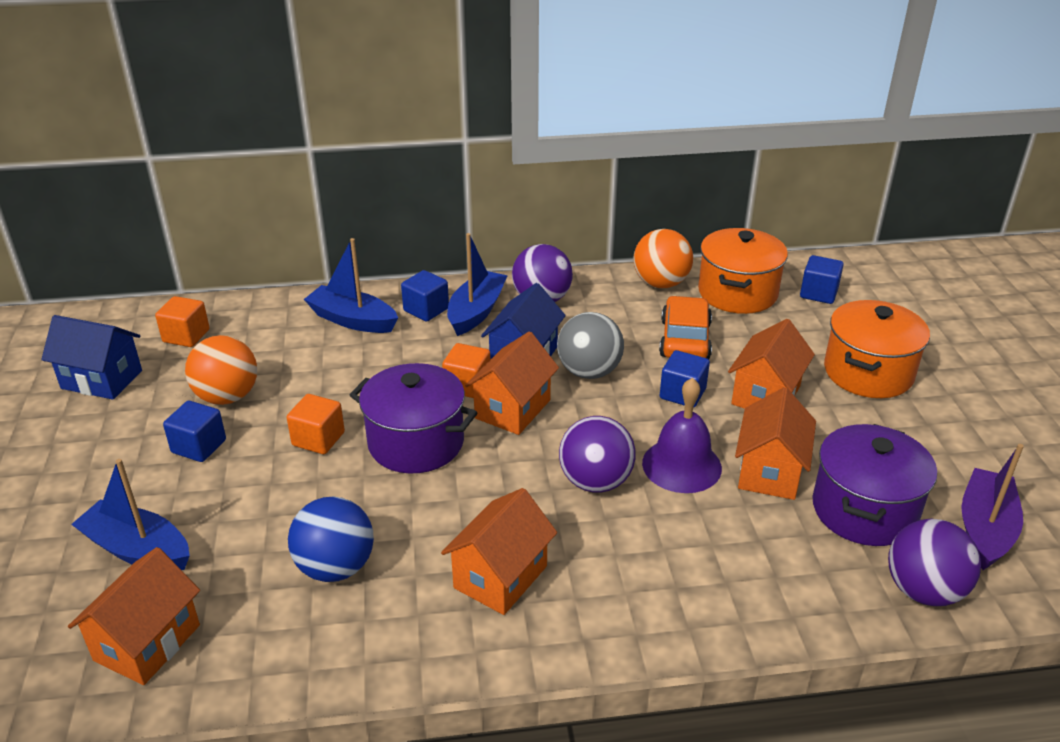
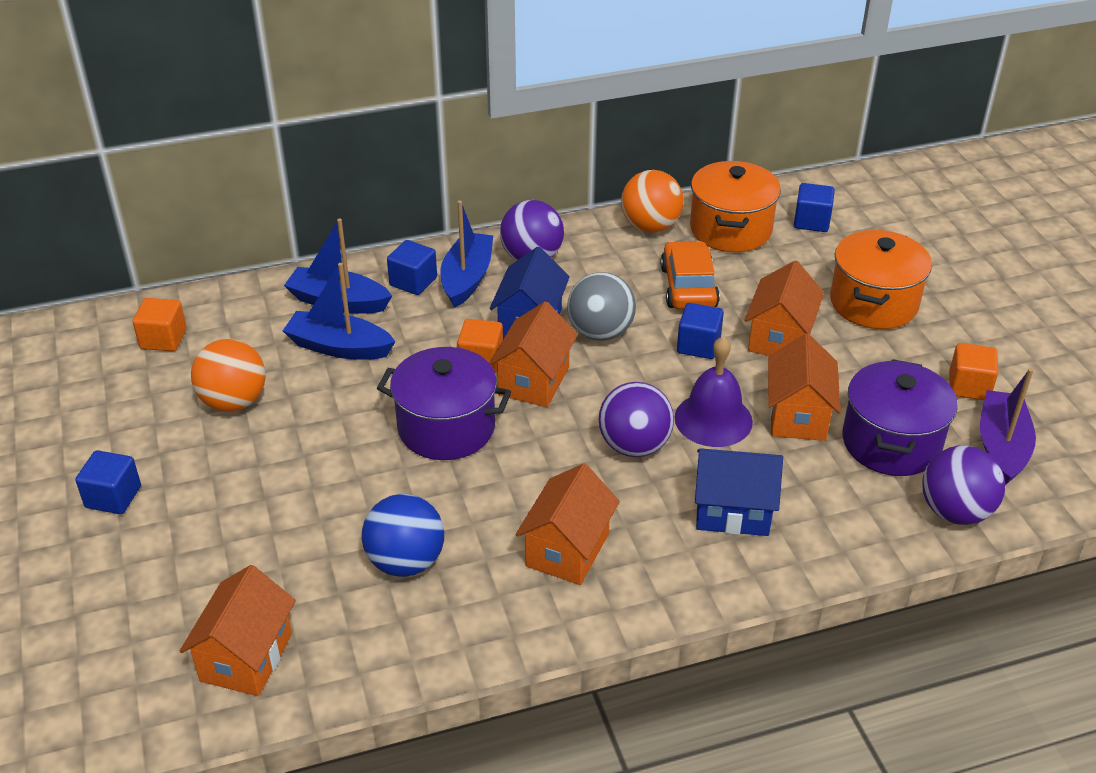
camera: 10 degrees left, 5 degrees up
blue house [41,315,142,400] -> blue house moved to [695,448,783,536]
blue boat [71,459,190,570] -> blue boat moved to [283,263,396,360]
blue cube [163,401,226,462] -> blue cube moved to [75,450,141,514]
orange cube [287,394,345,454] -> orange cube moved to [949,343,998,400]

